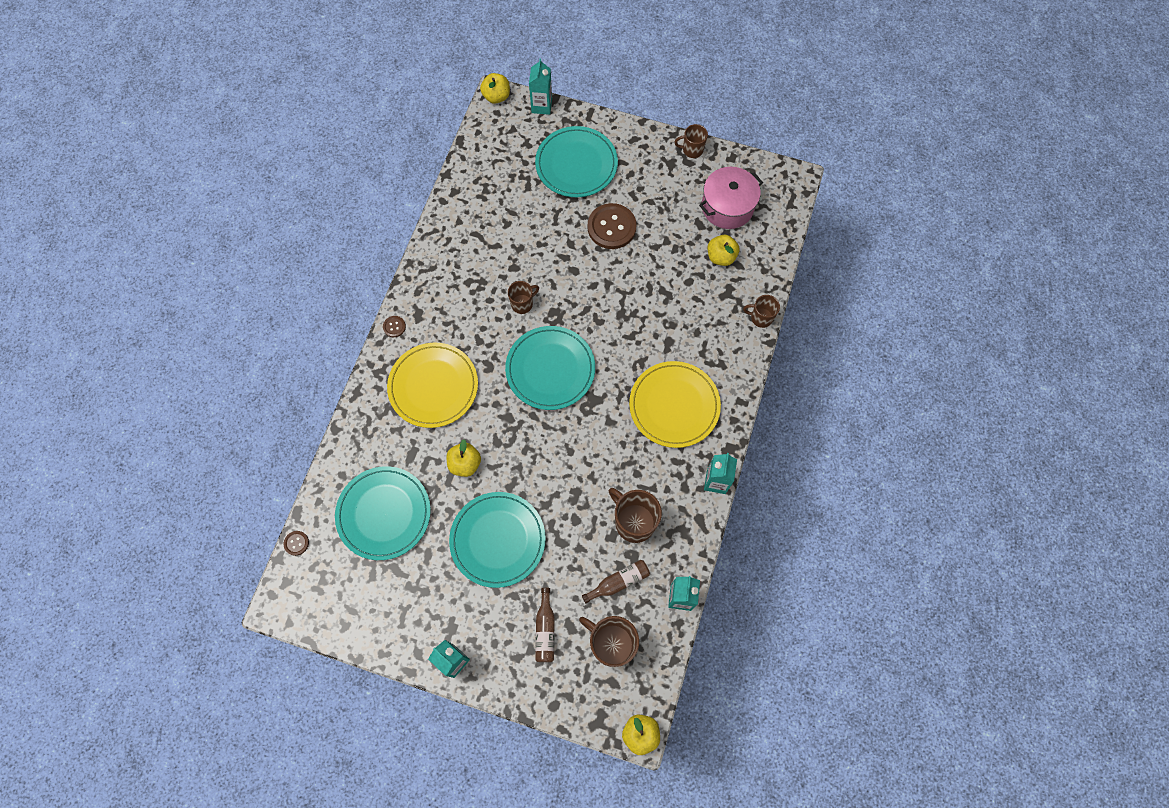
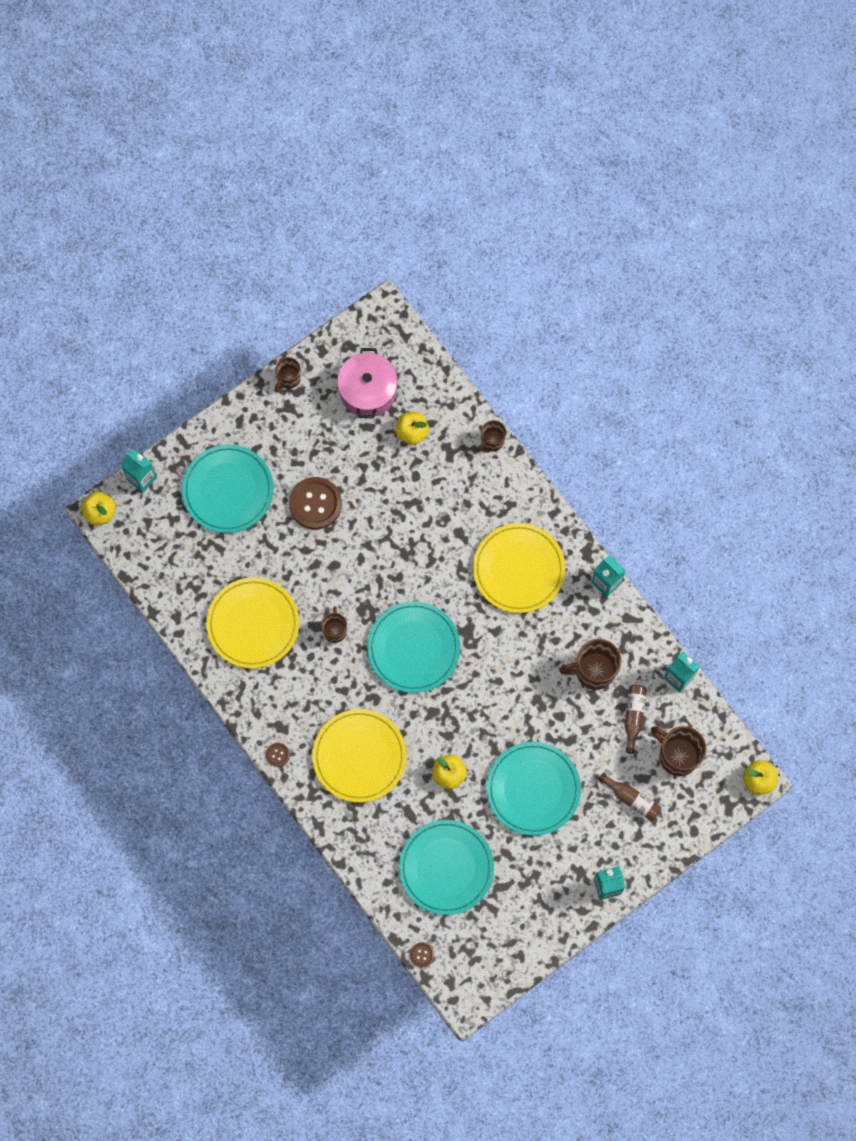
camera: 55 degrees left, 5 degrees up
brown mug [579,616,639,667] -> brown mug turned 60 degrees clockwise [651,726,707,776]
none -> yellow plate [206,577,299,668]

